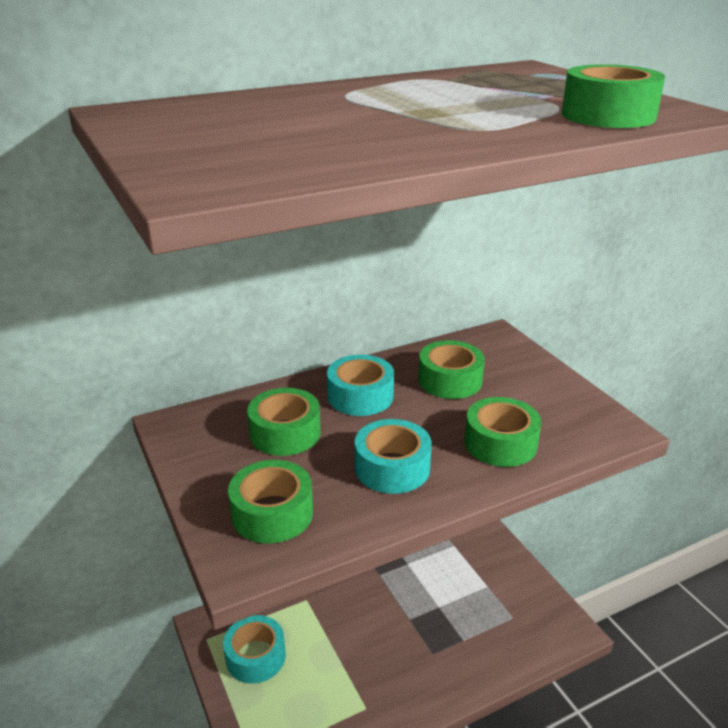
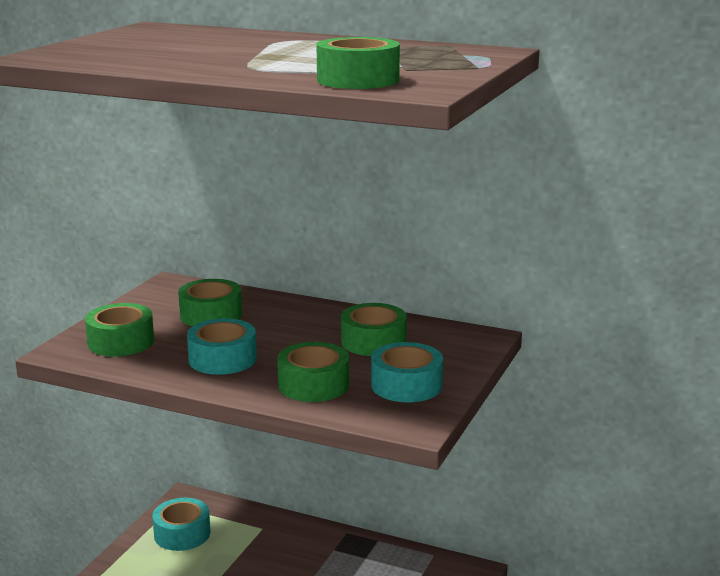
camera: 50 degrees right, 10 degrees down
turquoise tape [327,355,394,416] -> turquoise tape moved to [371,342,443,402]

